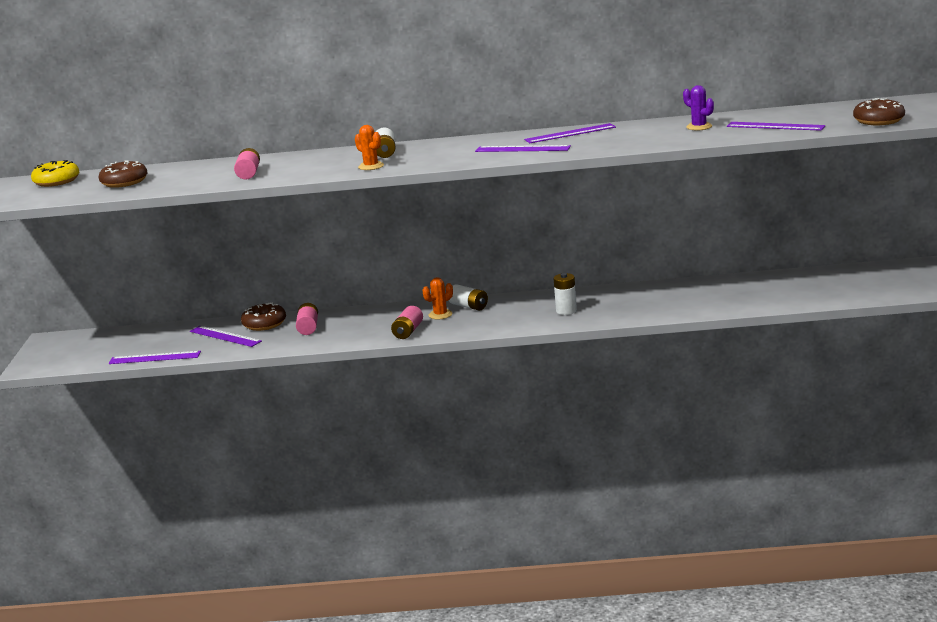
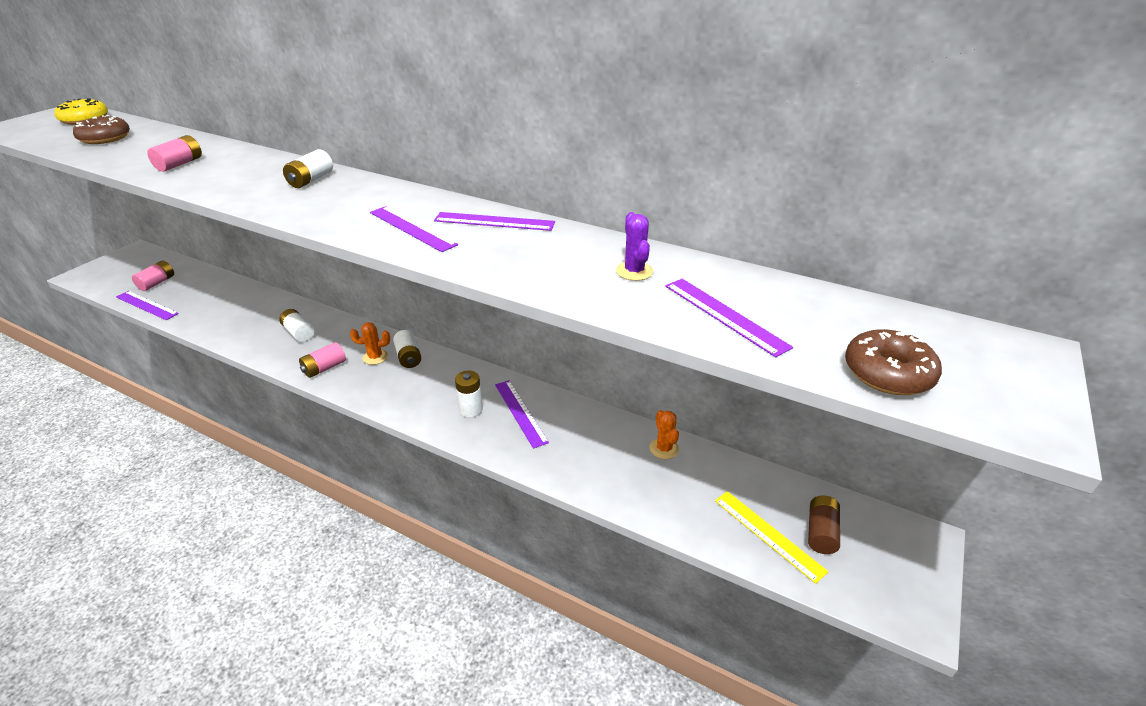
camera: 25 degrees right, 15 degrees up
purple ruler [190,326,262,347] -> purple ruler moved to [495,380,549,449]
brown donut [241,303,286,331] -> none
pink battery [296,303,318,335] -> pink battery moved to [132,261,174,291]
orange cactus [355,125,384,170] -> orange cactus moved to [650,410,679,459]
none -> white battery [279,309,314,342]
none -> yellow ruler [715,491,829,584]
none -> brown battery [808,495,840,554]

